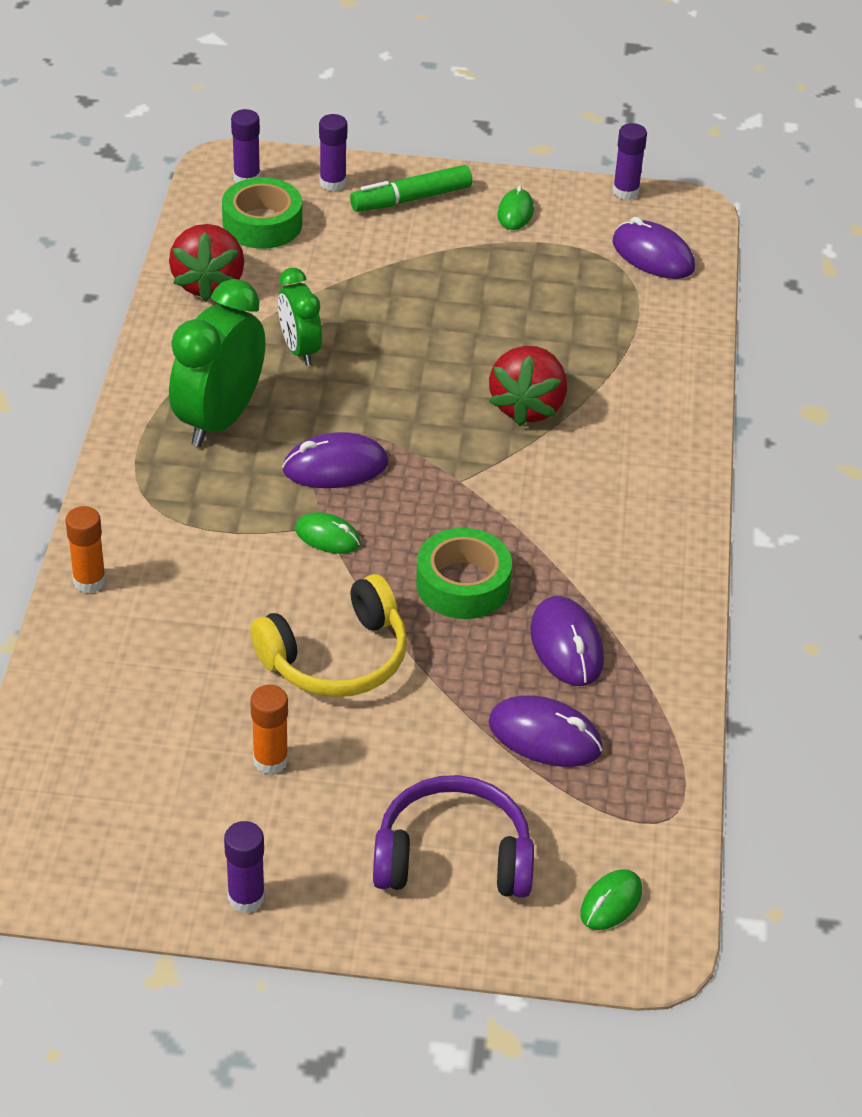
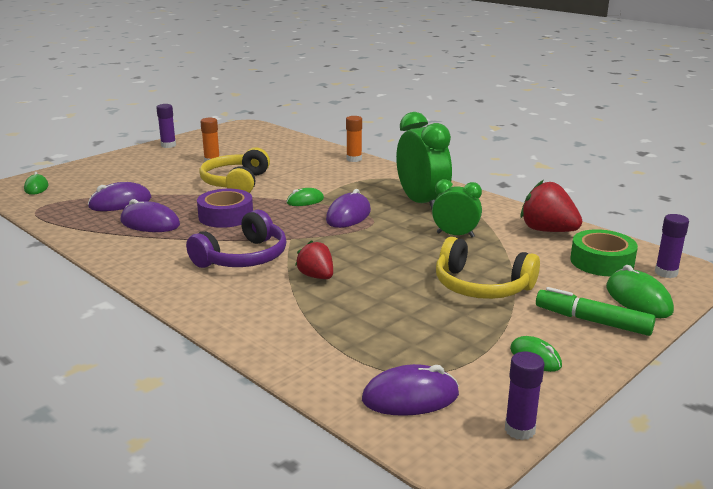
camera: 130 degrees right, 20 degrees down
purple glue stick [319,114,347,191] -> green mouse [606,265,674,318]
green marker [350,165,472,212] -> green marker turned 75 degrees counterclockwise [536,287,656,336]
purple headphones [373,775,534,898] -> purple headphones moved to [186,209,286,268]
green tape [416,528,512,619] -> purple tape [197,189,253,228]
red strawberry [489,346,567,426] -> red strawberry [295,240,333,279], size x0.64
none -> yellow headphones [436,237,540,299]

